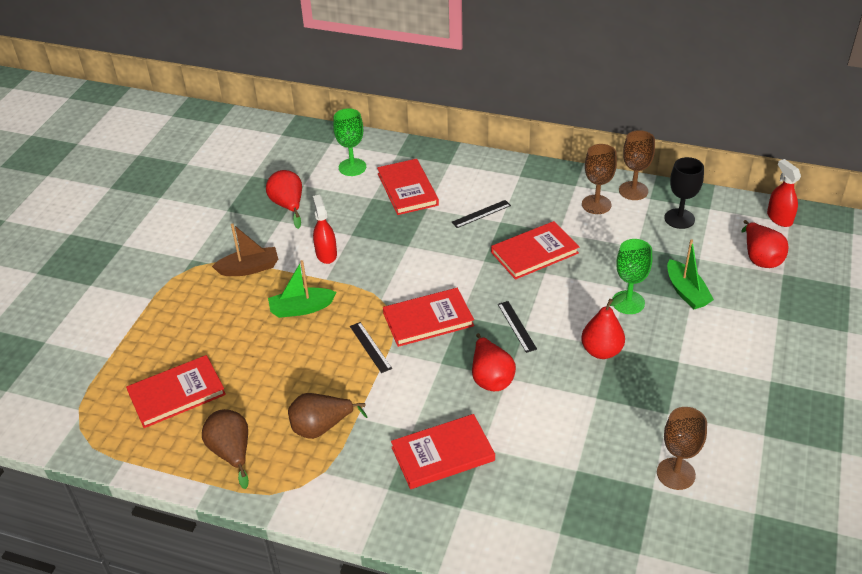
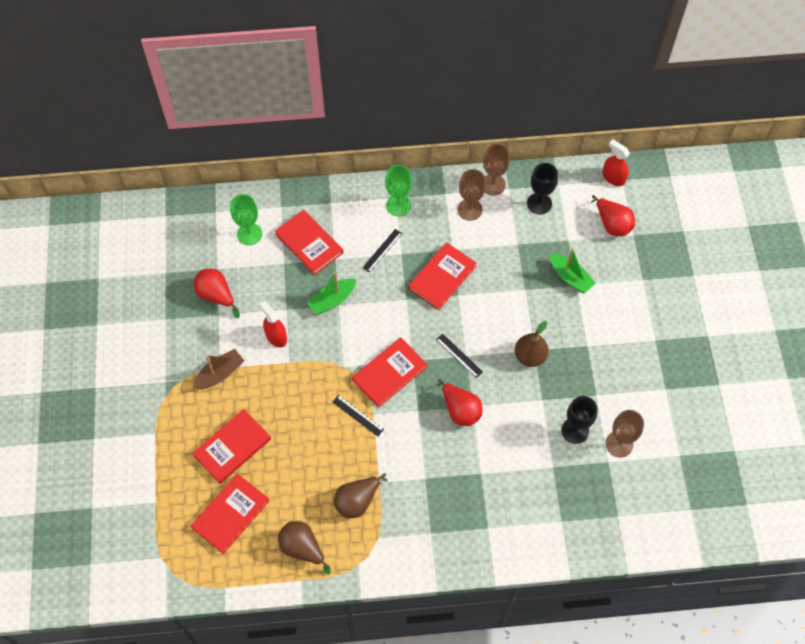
camera: 25 degrees left, 20 degrees up
green boat [268,260,337,318] -> green boat moved to [307,272,356,315]
red book [391,414,495,489] -> red book moved to [192,409,271,484]
red pear [581,293,627,359] -> brown pear [515,321,549,367]
green goblet [612,239,652,314] -> green goblet moved to [385,165,412,216]
none -> black goblet [561,396,598,444]

